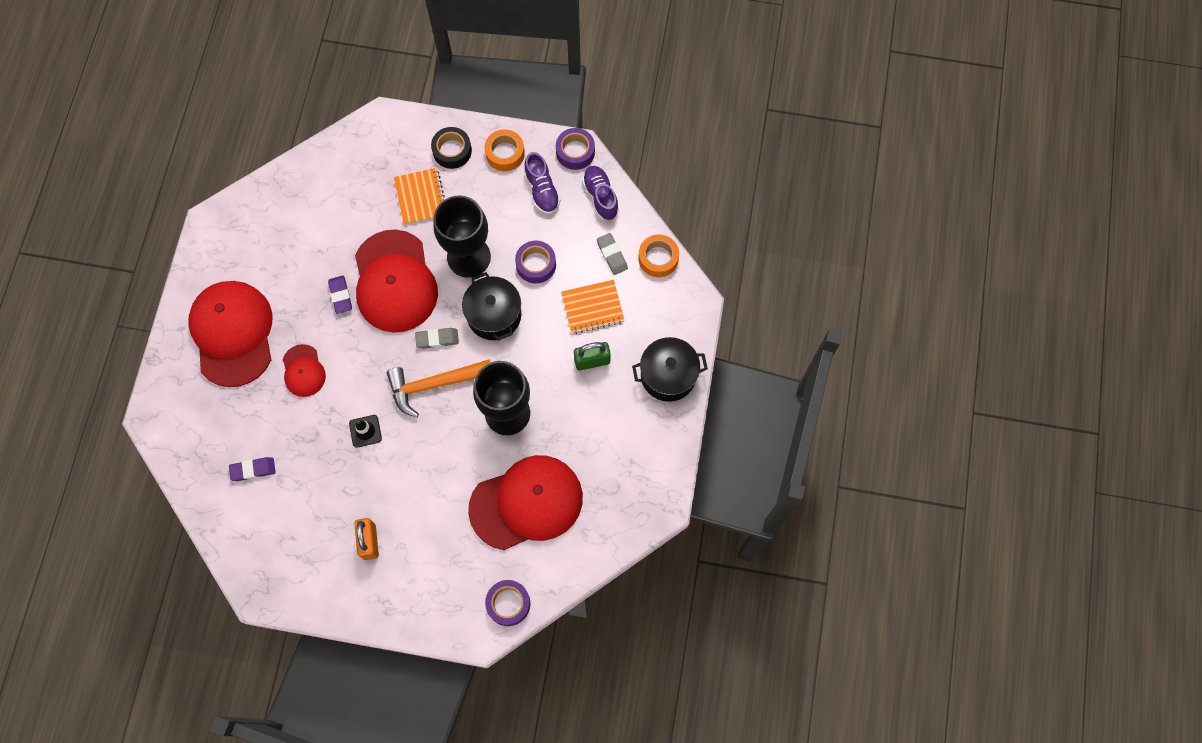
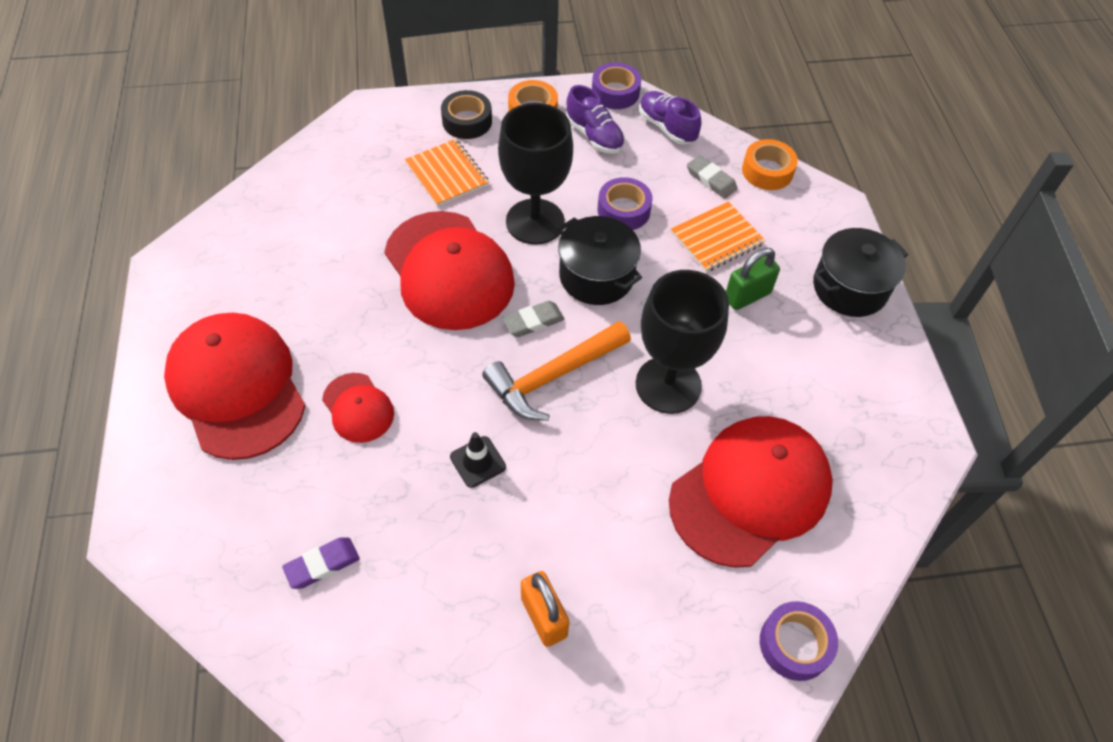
camera: 20 degrees left, 15 degrees down
purple eraser [328,275,352,314] -> none

